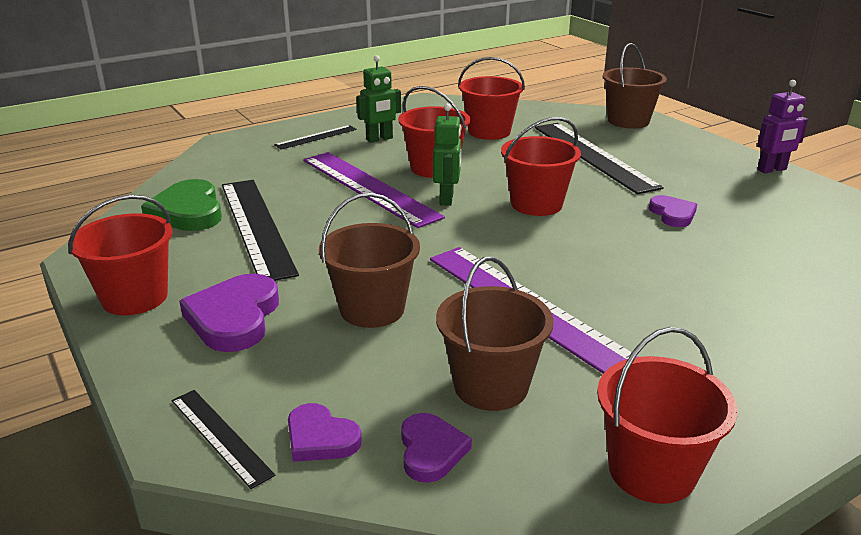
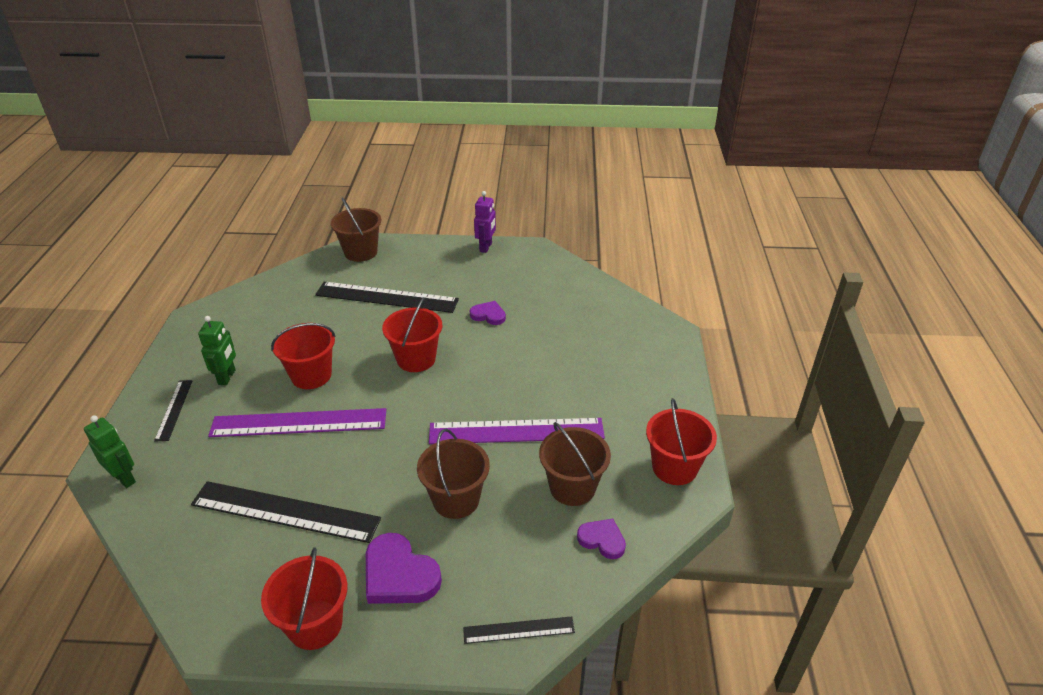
camera: 55 degrees left, 10 degrees up
green heart [141,179,222,231] -> none
purple heart [288,403,362,462] -> none
green robot [433,103,462,206] -> green robot moved to [84,415,136,488]
red bucket [458,57,525,140] -> none

